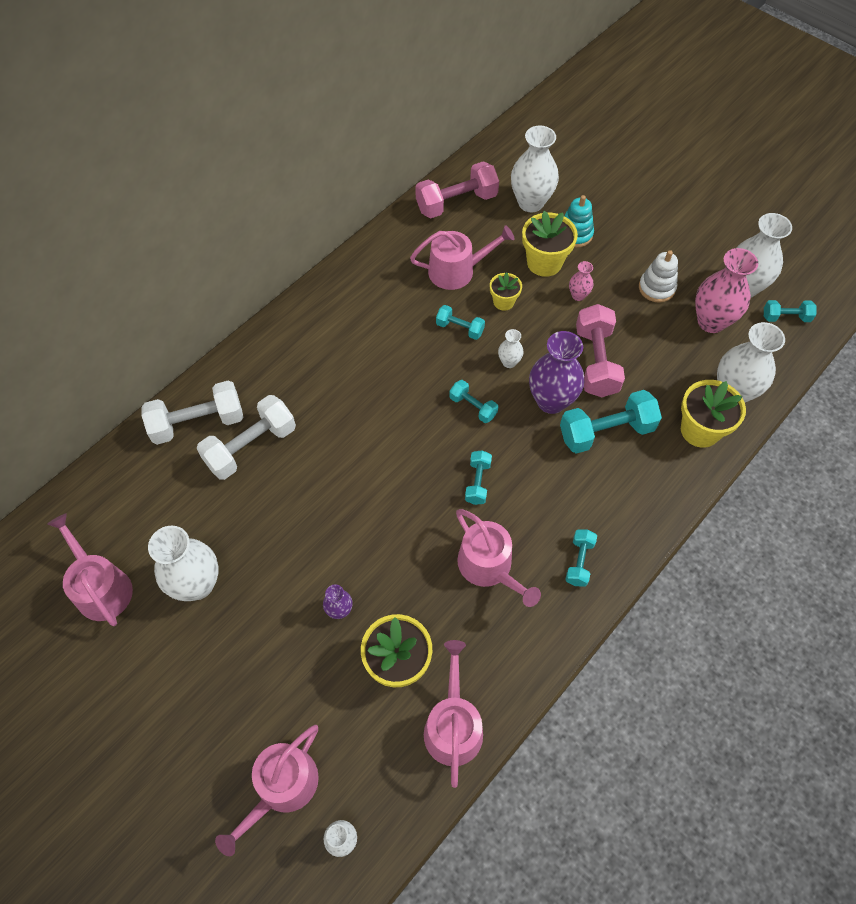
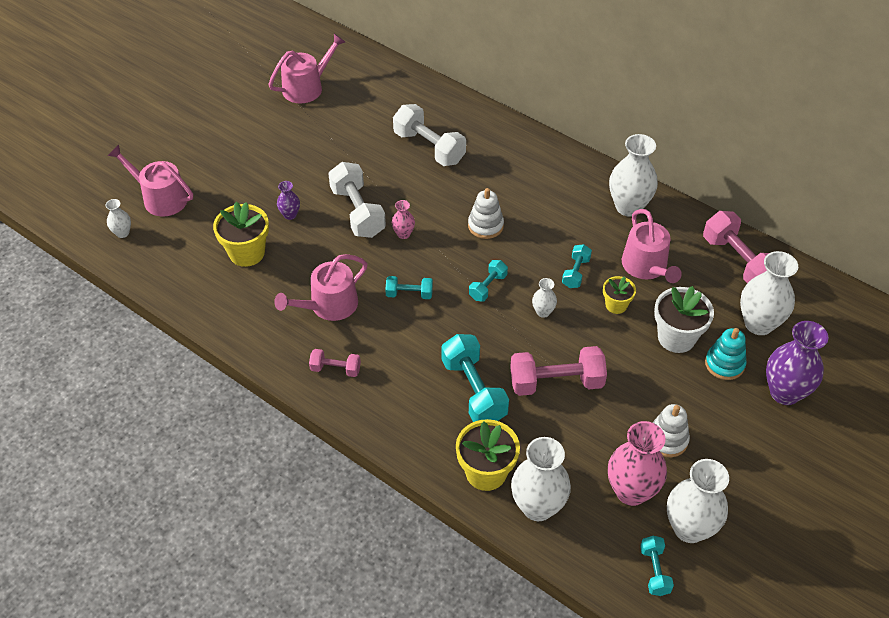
camera: 85 degrees right, 10 degrees down
white dumbbell [141,380,243,445] -> white dumbbell moved to [328,162,386,238]
white vase [148,526,219,601] -> white vase moved to [609,134,658,217]
pink watering can [424,640,483,788] -> none
yellow flower pot [522,211,578,277] -> white flower pot [654,286,714,353]
purple vase [529,331,584,414] -> purple vase moved to [766,321,828,405]
turquoise dumbbell [565,529,597,587] -> pink dumbbell [309,349,361,377]
pink vase [569,261,593,301] -> pink vase moved to [392,200,415,239]
none -> white stacking toy [468,188,504,239]

